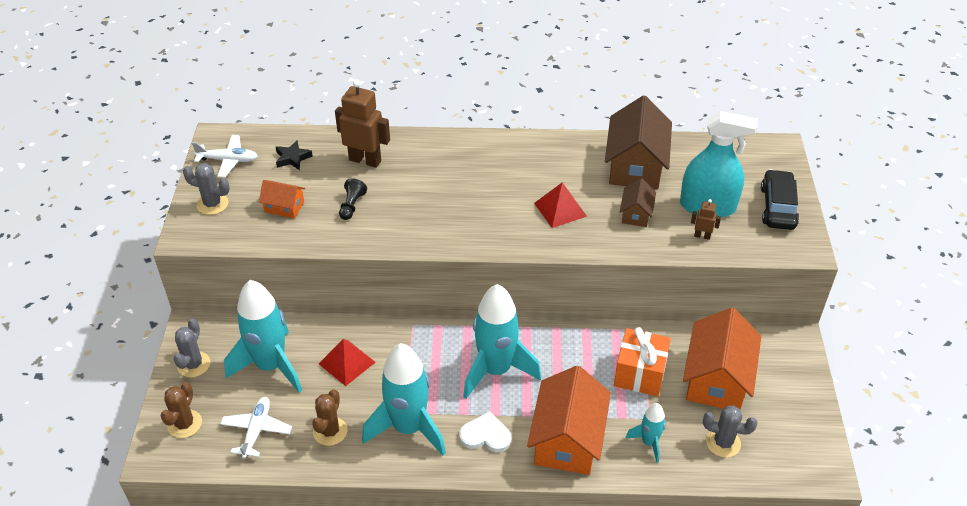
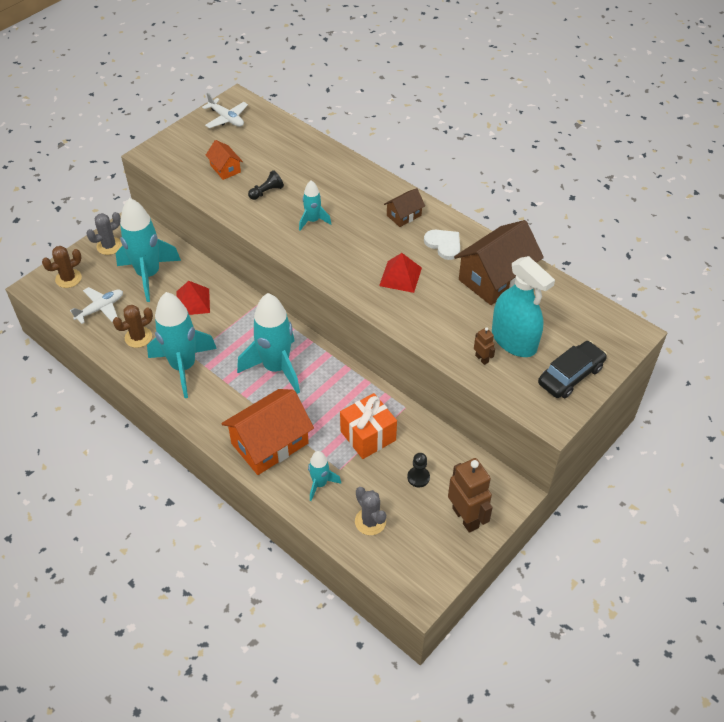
camera: 40 degrees right, 5 degrees up
grey cactus [183,163,230,215] -> none
black star [276,140,313,170] -> none
brown robot [335,80,390,168] -> brown robot moved to [448,458,493,533]
white heart [459,411,512,452] -> white heart moved to [424,230,460,260]
brown house [620,178,656,227] -> brown house moved to [384,188,425,227]
orange house [683,308,761,410] -> black pawn [407,453,430,487]
none -> turquoise rocket [299,180,331,231]

